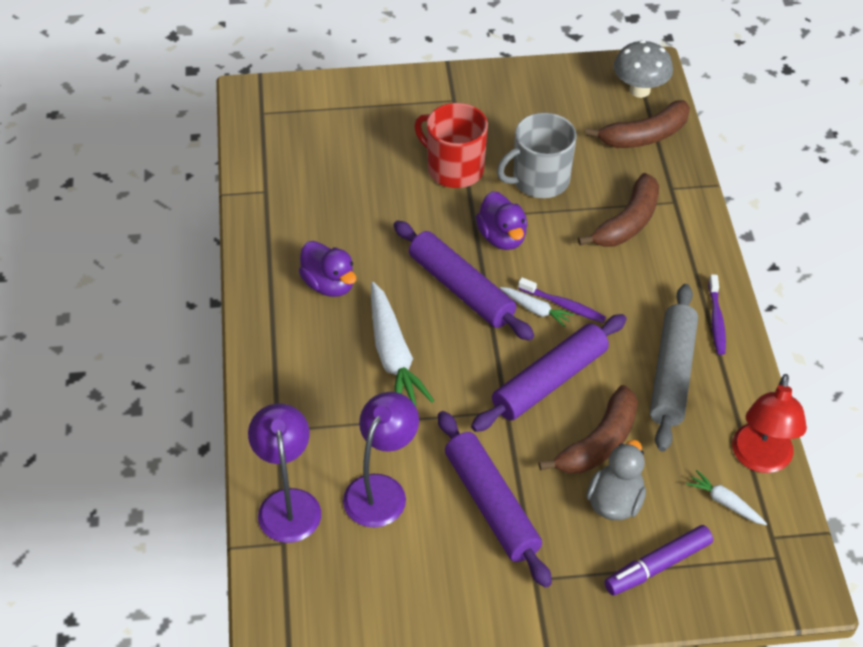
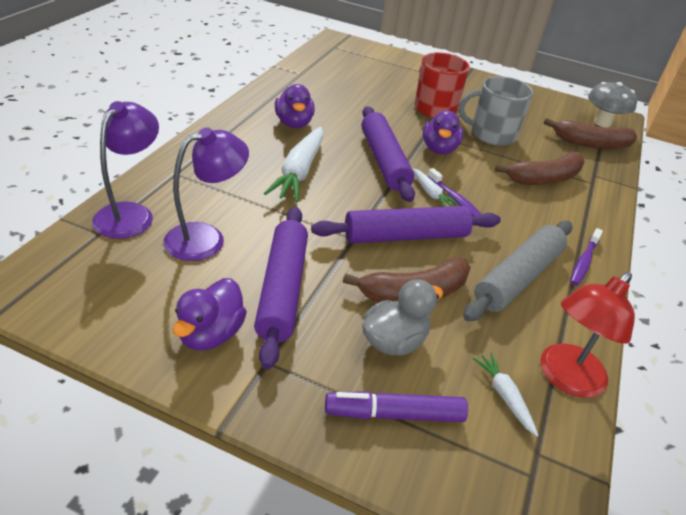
camera: 25 degrees right, 10 degrees down
none -> purple duck [173,278,247,351]

